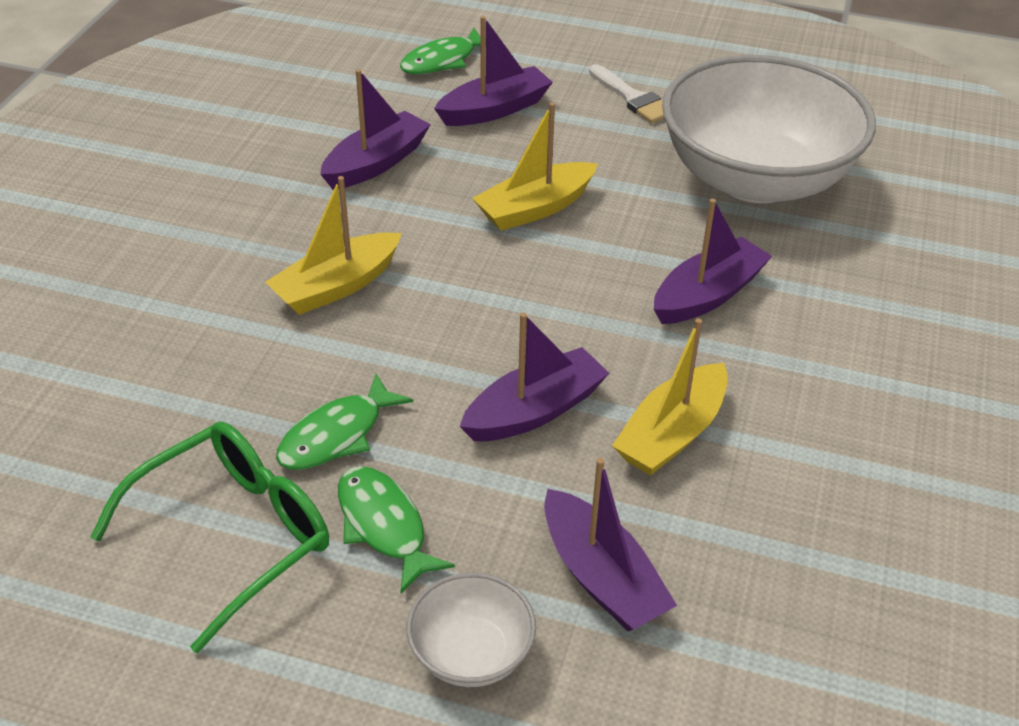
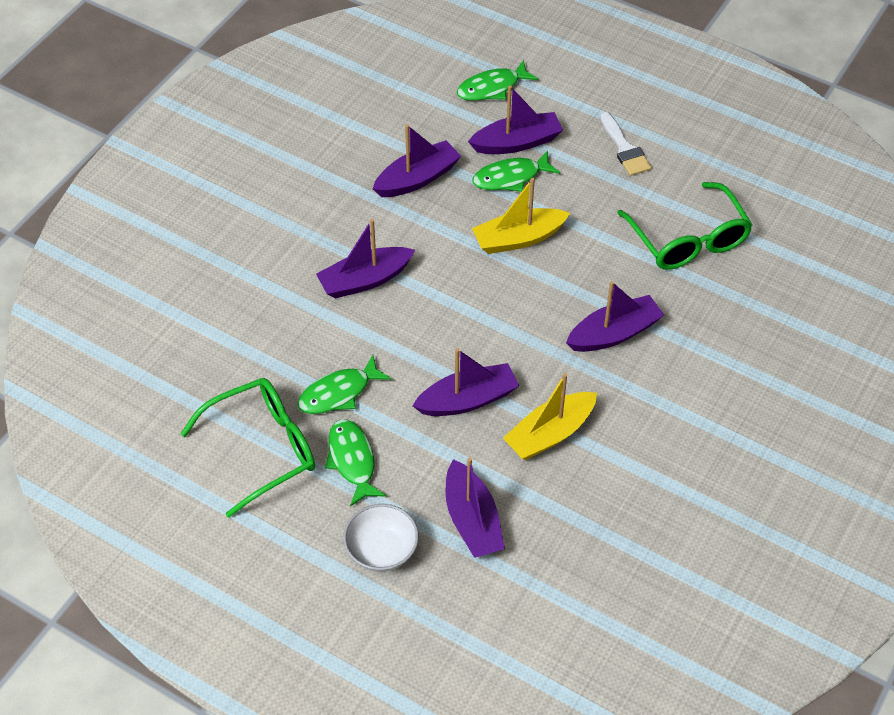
camera: 15 degrees right, 10 degrees up
yellow boat [265,176,402,315] -> purple boat [316,219,415,299]
white bowl [662,55,876,203] -> green glasses [617,182,753,270]
none -> green fish [472,150,560,192]

